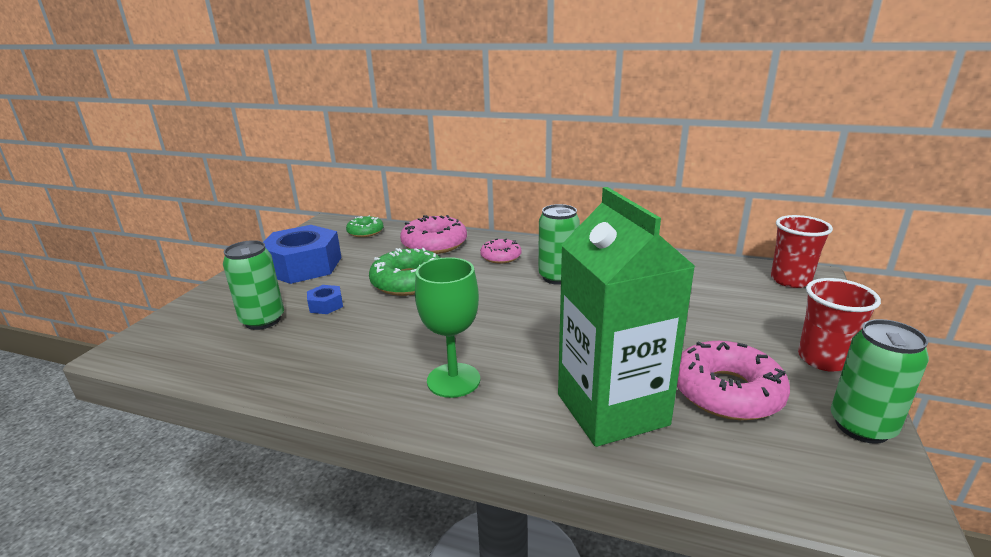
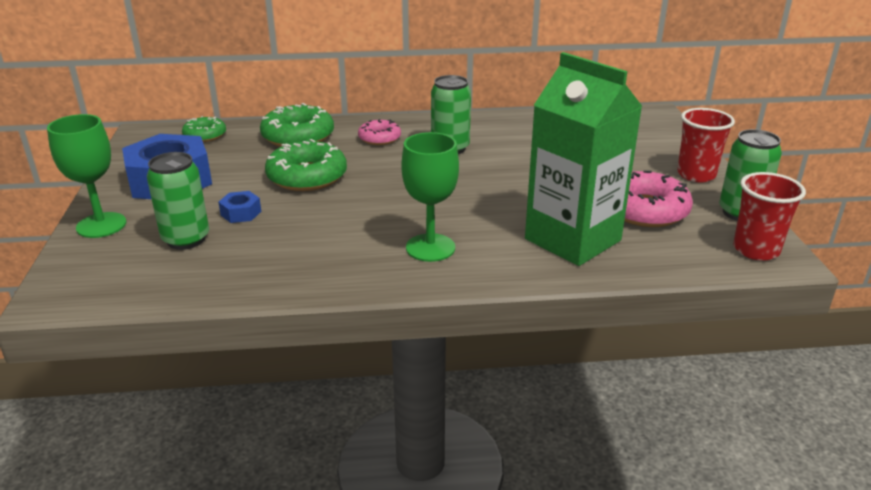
camera: 25 degrees left, 5 degrees up
pink donut [400,215,467,254] -> green donut [260,103,334,147]
red cup [771,215,833,288] -> red cup moved to [733,172,806,261]
none -> green goblet [47,114,126,238]

